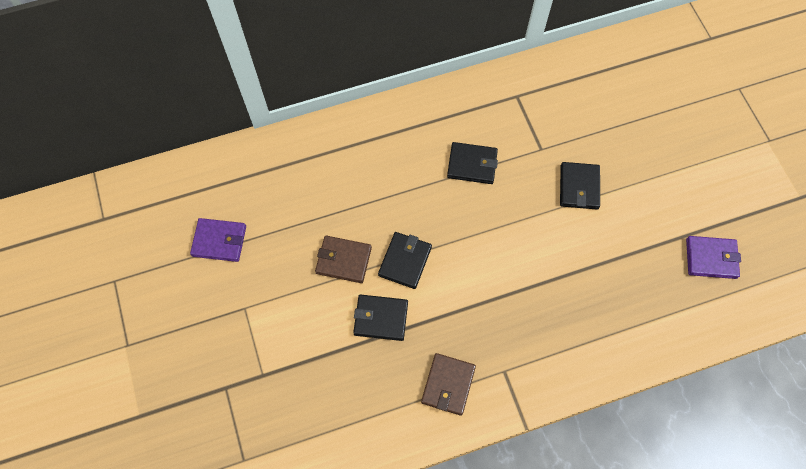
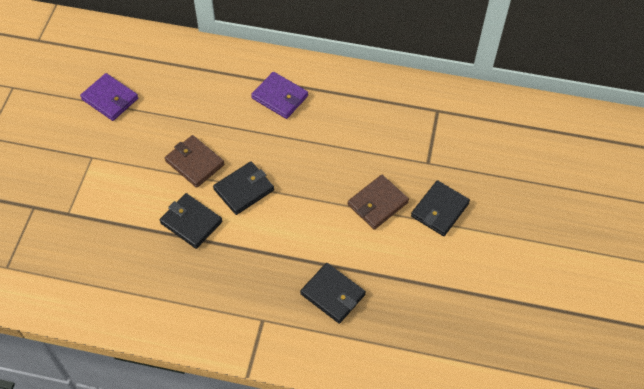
camera: 30 degrees right, 10 degrees down
brown wallet [421,353,476,416] -> brown wallet moved to [348,175,409,230]
black wallet [447,142,498,184] -> black wallet moved to [300,263,366,324]
purple wallet [686,236,741,279] -> purple wallet moved to [251,72,308,119]

